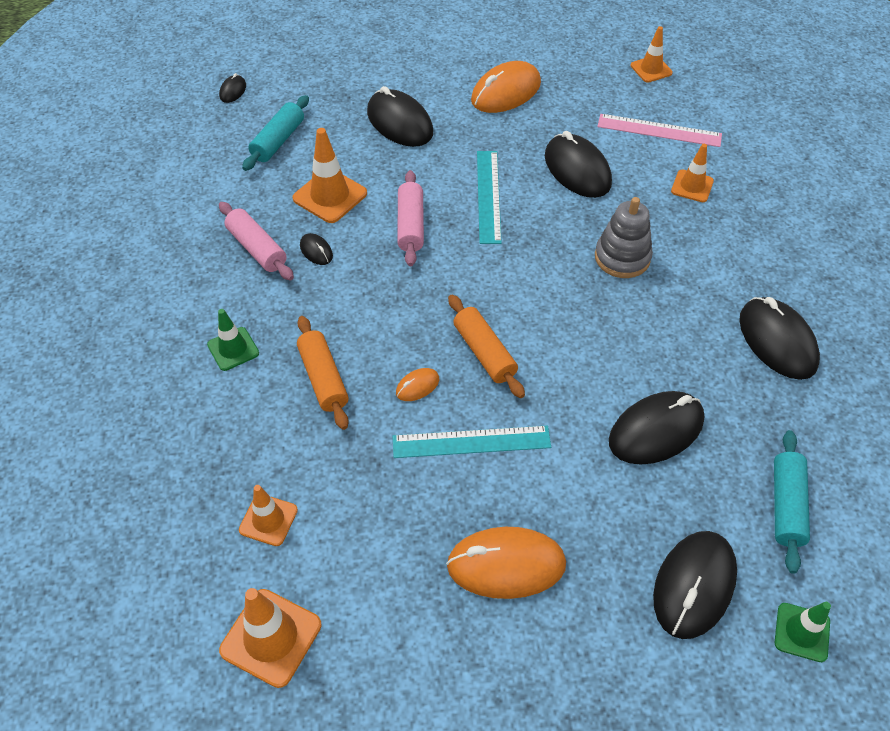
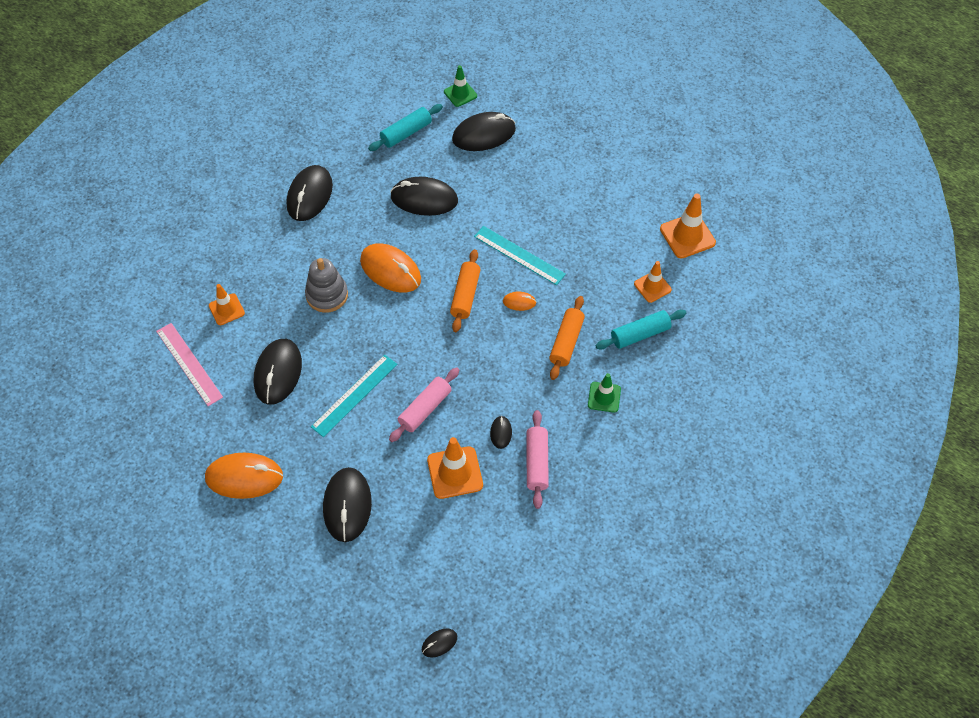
camera: 140 degrees left, 5 degrees up
turquoise rolling pin [242,95,309,171] -> turquoise rolling pin moved to [595,310,686,349]
orange mouse [446,527,566,599] -> orange mouse moved to [360,243,421,292]
orange traffic cone [631,26,673,83] -> none

